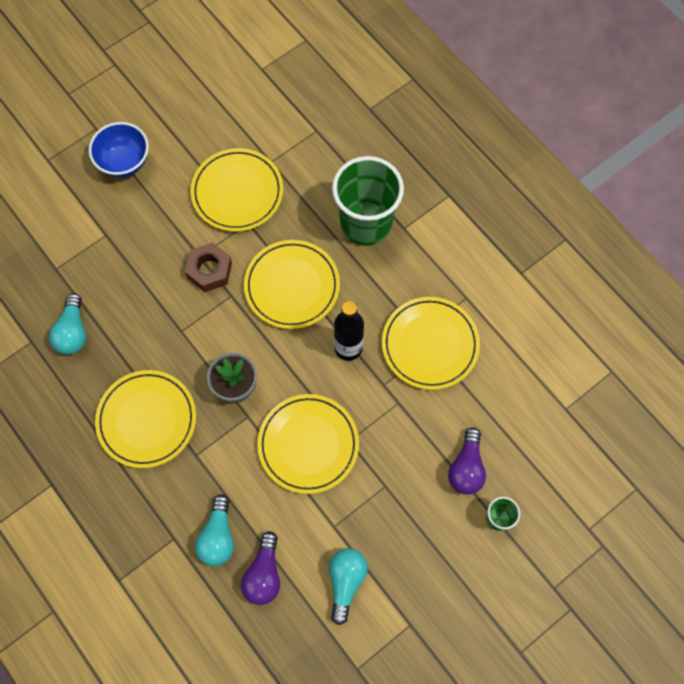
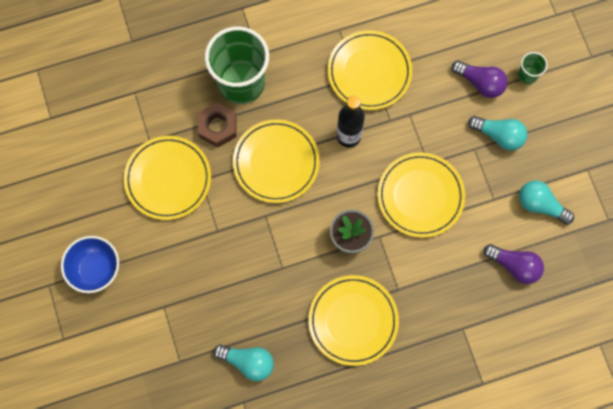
camera: 70 degrees left, 5 degrees up
brown nut [185,242,232,292] -> brown nut moved to [198,102,236,148]
turquoise light bulb [195,494,234,566] -> turquoise light bulb moved to [468,116,527,151]

